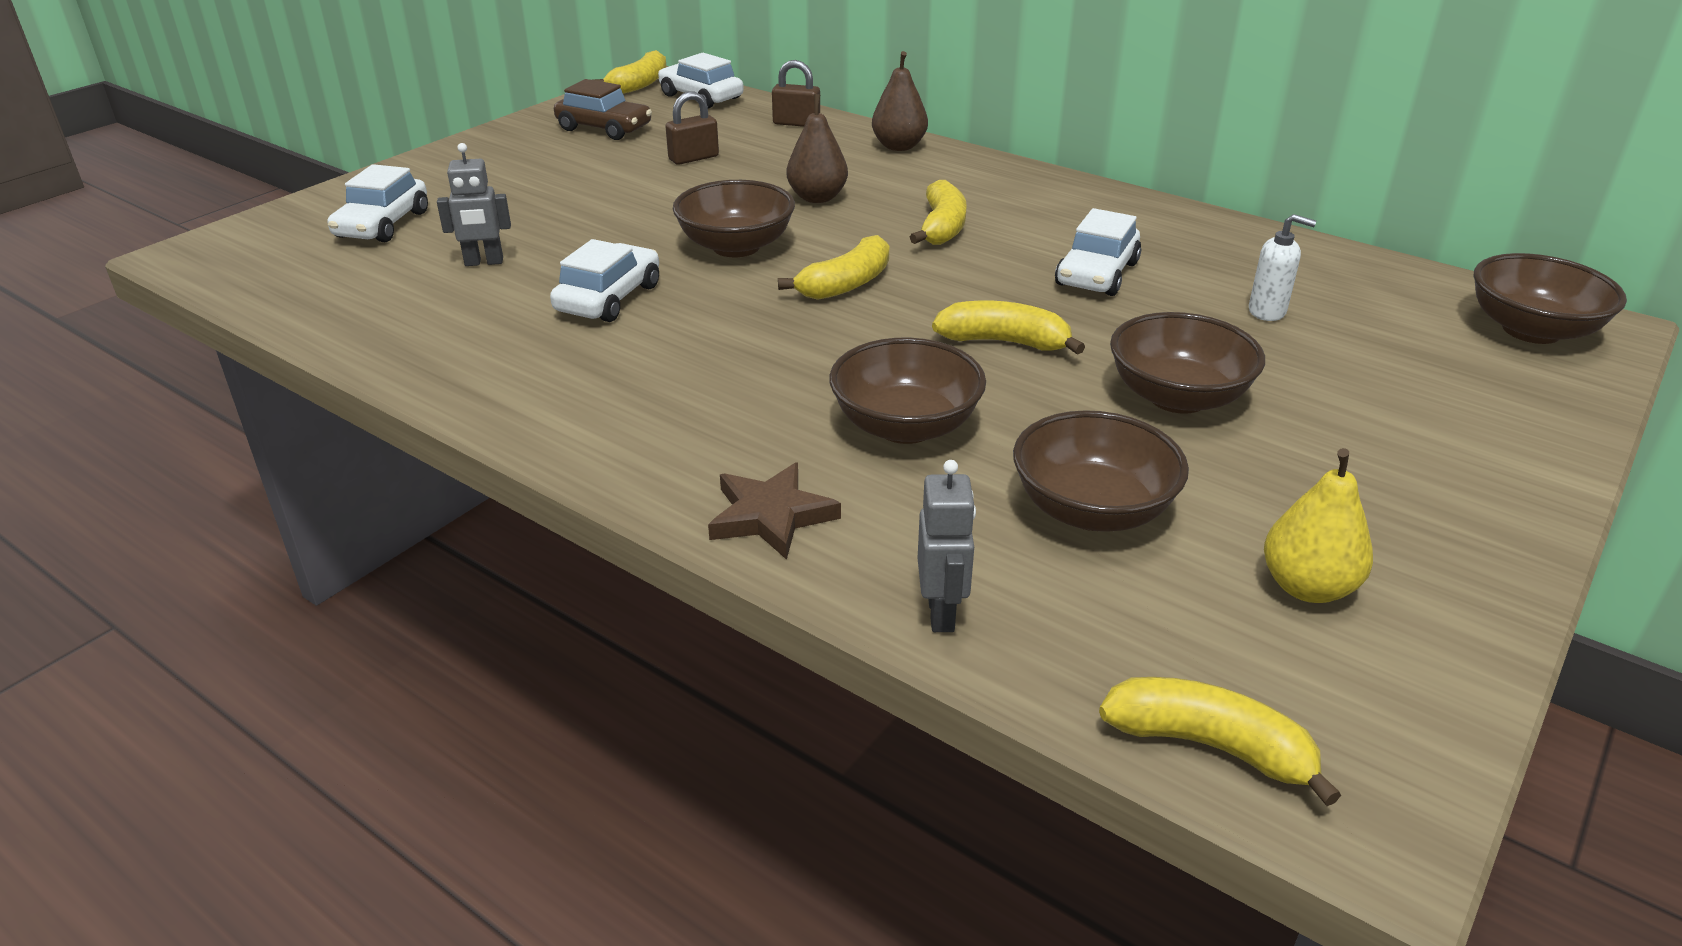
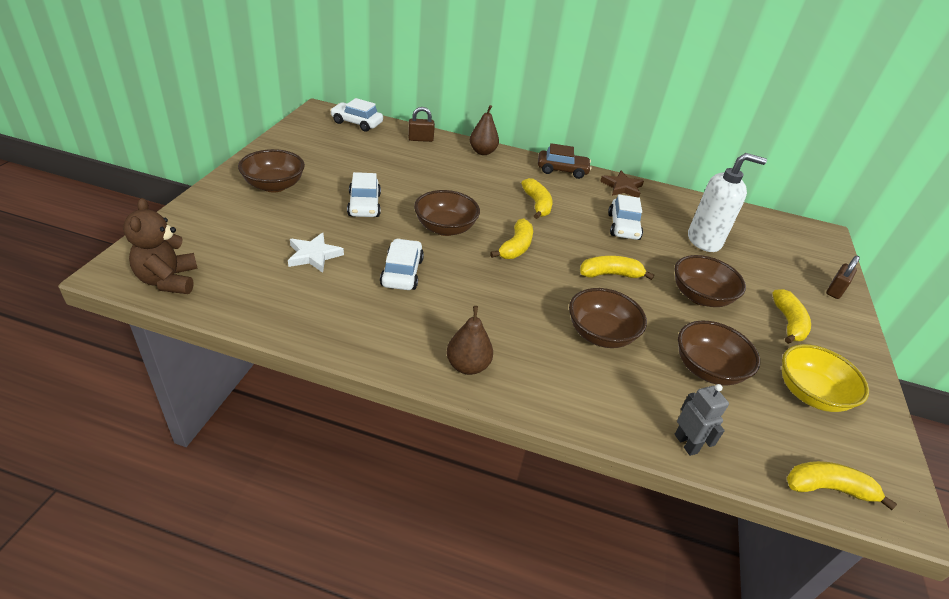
camera: 25 degrees left, 5 degrees up
white car [328,164,428,242] -> white car moved to [347,172,381,217]
grey robot [437,143,511,266] -> white star [288,233,344,273]
brown car [554,79,652,140] -> brown car moved to [538,143,592,179]
yellow banana [593,50,667,94] -> yellow banana moved to [772,289,811,344]
brown padlock [665,91,719,165] -> brown padlock moved to [826,256,860,299]
brown star [708,462,841,560] -> brown star moved to [600,171,644,198]
brown pear [787,94,848,203] -> brown pear moved to [447,306,493,375]
white soap dispenser [1249,214,1316,321] -> white soap dispenser [688,153,767,252], size x2.00
yellow pear [1264,448,1373,603] -> yellow bowl [782,344,869,412]
brown bowl [1474,253,1627,344] -> brown bowl moved to [238,149,305,193]
none -> brown teddy bear [123,198,198,294]

